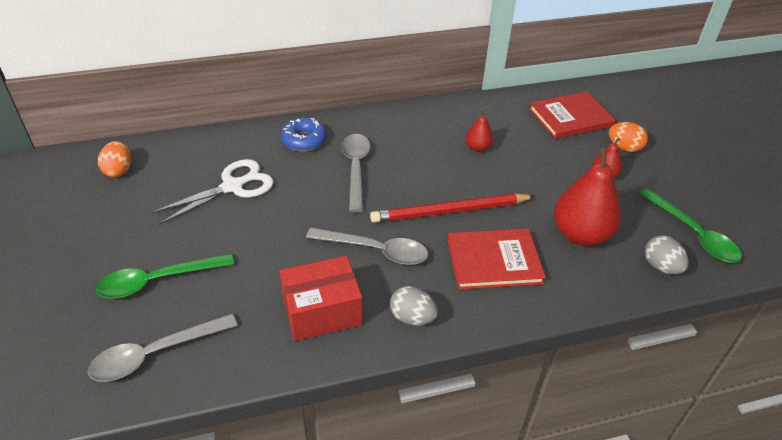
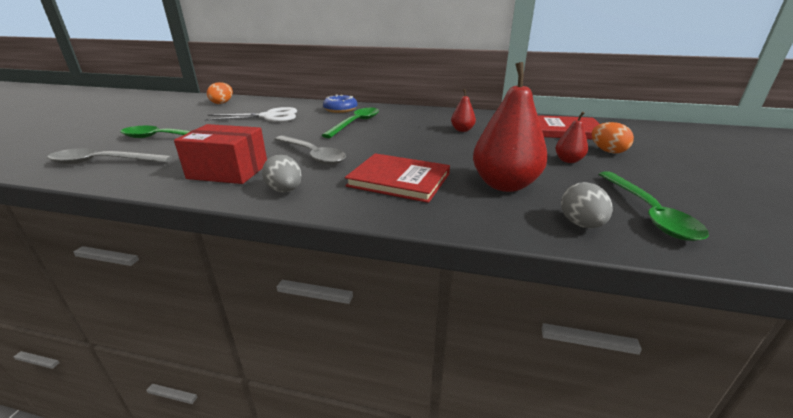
camera: 30 degrees right, 15 degrees down
grey spoon [341,134,370,212] -> green spoon [322,108,379,138]
red pencil [370,193,535,223] -> none

